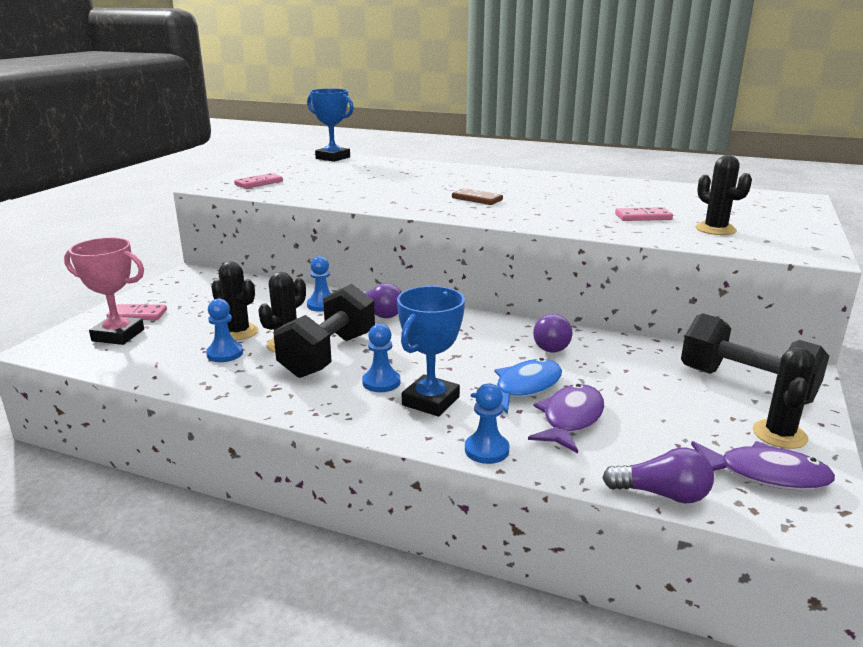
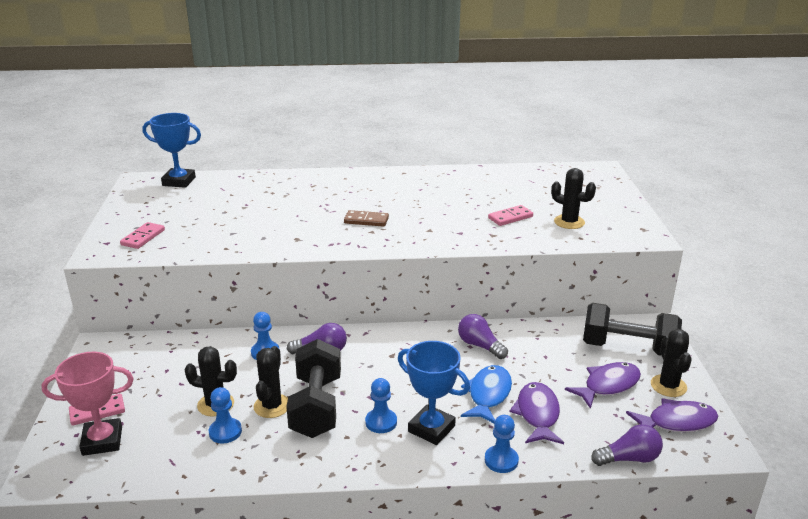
camera: 25 degrees left, 5 degrees up
blue trophy [397,286,465,417] -> blue trophy turned 60 degrees counterclockwise [398,341,470,445]
purple light bulb [533,314,572,352] -> purple light bulb turned 150 degrees clockwise [458,314,508,359]
none -> purple fish [565,362,641,409]

